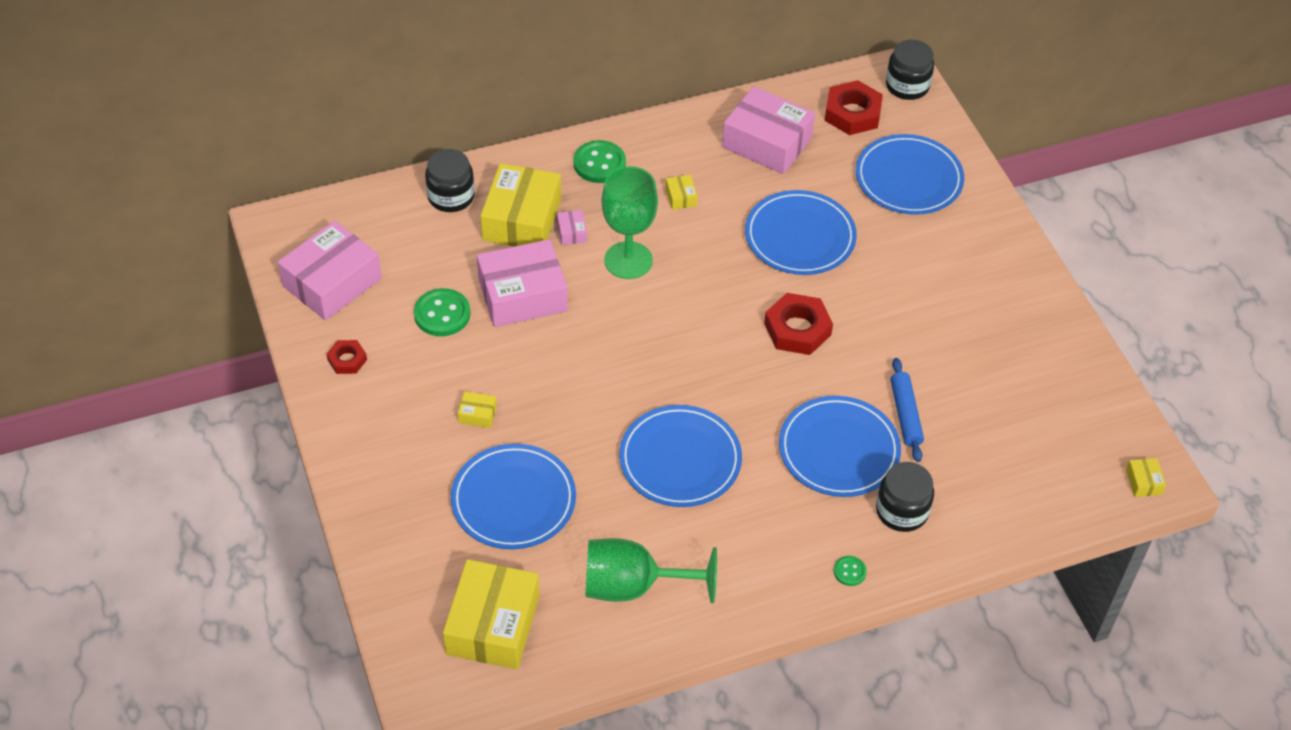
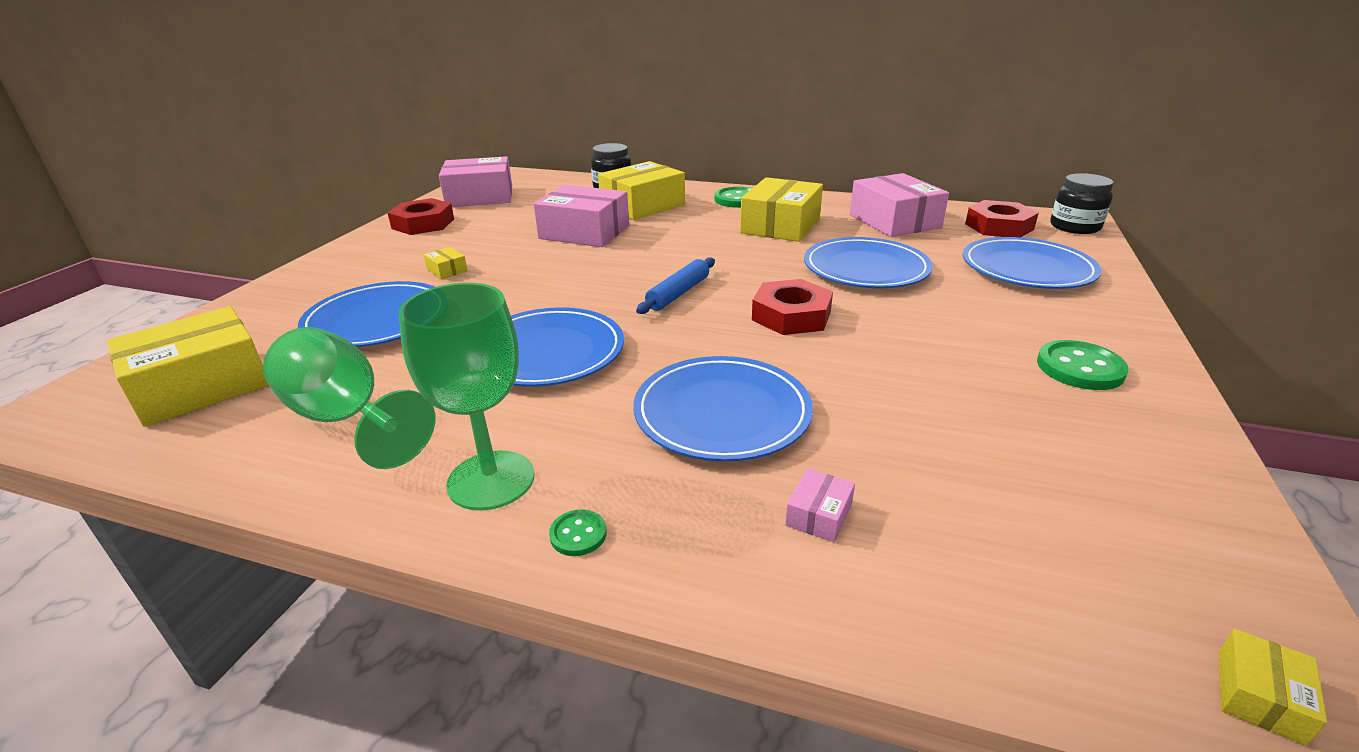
camera: 40 degrees right, 20 degrees down
red nut [327,340,367,374] -> red nut [388,198,454,235], size x1.76
green button [414,288,470,336] -> green button moved to [1037,340,1129,390]
pink box [557,210,587,245] -> pink box moved to [785,468,855,542]
green goblet [602,166,658,279] -> green goblet moved to [399,283,535,511]
yellow box [666,175,698,210] -> yellow box [740,177,823,242], size x2.43
black jar [876,462,934,532] -> none
blue rolling pin [891,358,924,462] -> blue rolling pin moved to [636,257,715,314]

